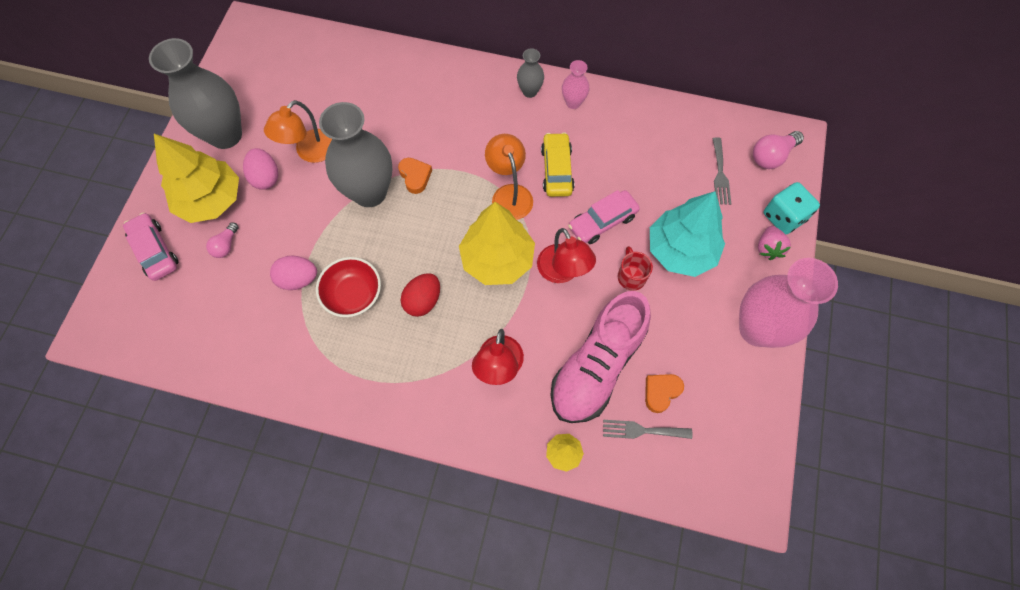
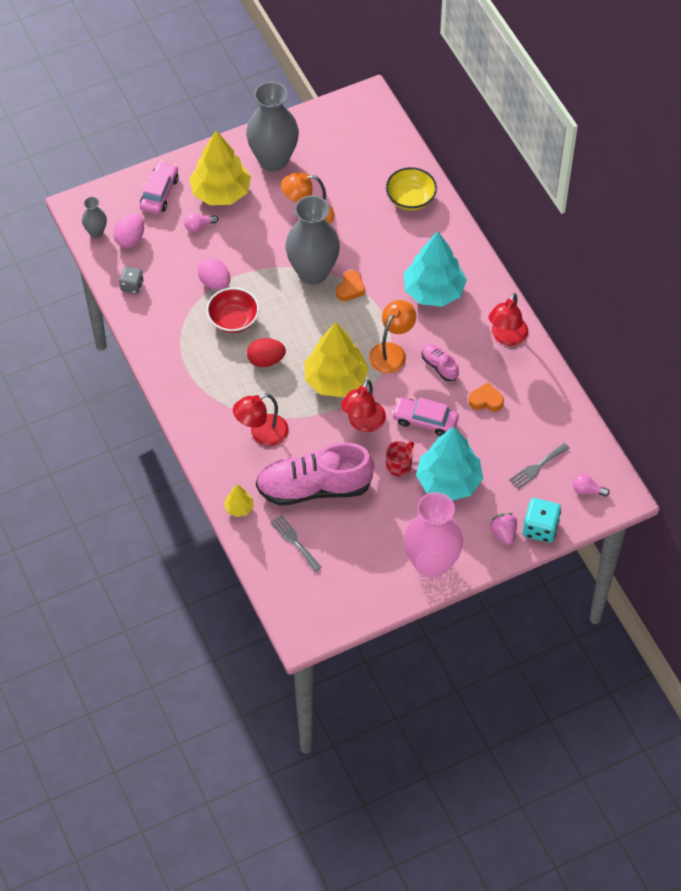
camera: 50 degrees right, 10 degrees down
pink egg [243,148,278,190] -> pink egg moved to [113,214,144,248]
grey vase [517,48,544,98] -> grey vase moved to [82,197,107,238]
yellow car [541,132,575,197] -> pink shoe [422,344,459,382]
pink vase [562,60,589,109] -> red lamp [489,293,528,346]
orange heart [645,374,684,413] -> orange heart moved to [468,383,504,411]
pink light bulb [753,131,804,169] -> pink light bulb [573,474,610,497], size x0.64
pink strawberry [758,226,791,260] -> pink strawberry turned 105 degrees clockwise [490,513,517,545]
none -> grey dice [119,266,143,294]
none -> yellow bowl [386,167,437,210]
none -> turquoise tree [404,231,467,307]

